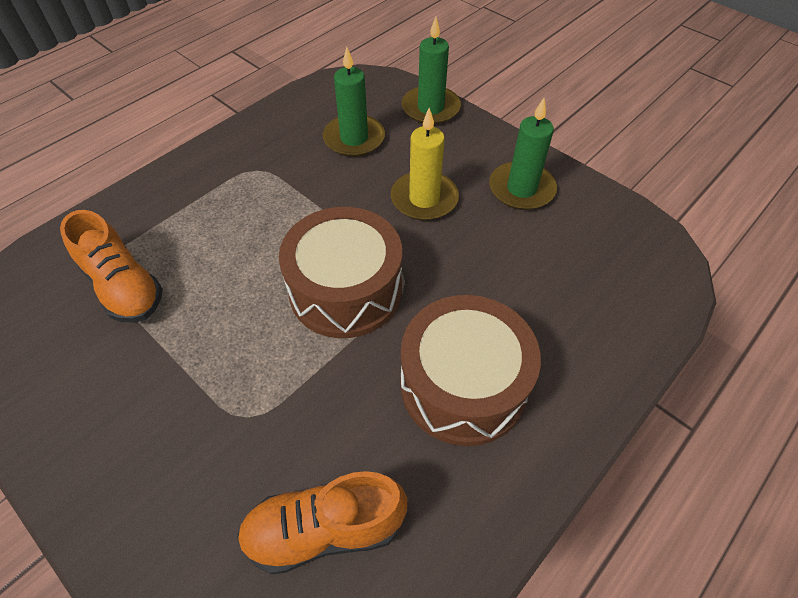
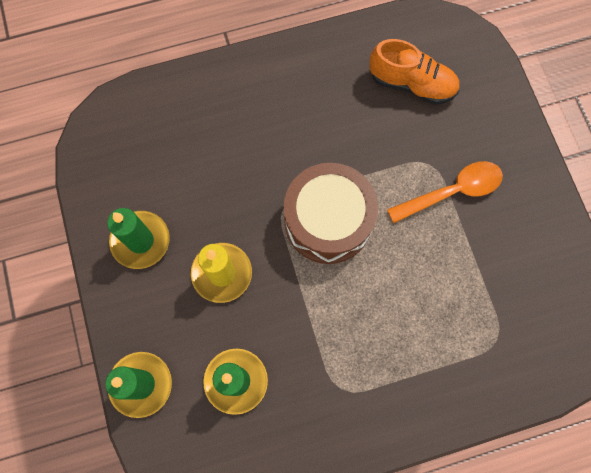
camera: 150 degrees left, 20 degrees up
orange shoe [60,210,163,323] -> none
brown drum [401,295,541,446] -> none
none -> orange spoon [387,161,503,224]

